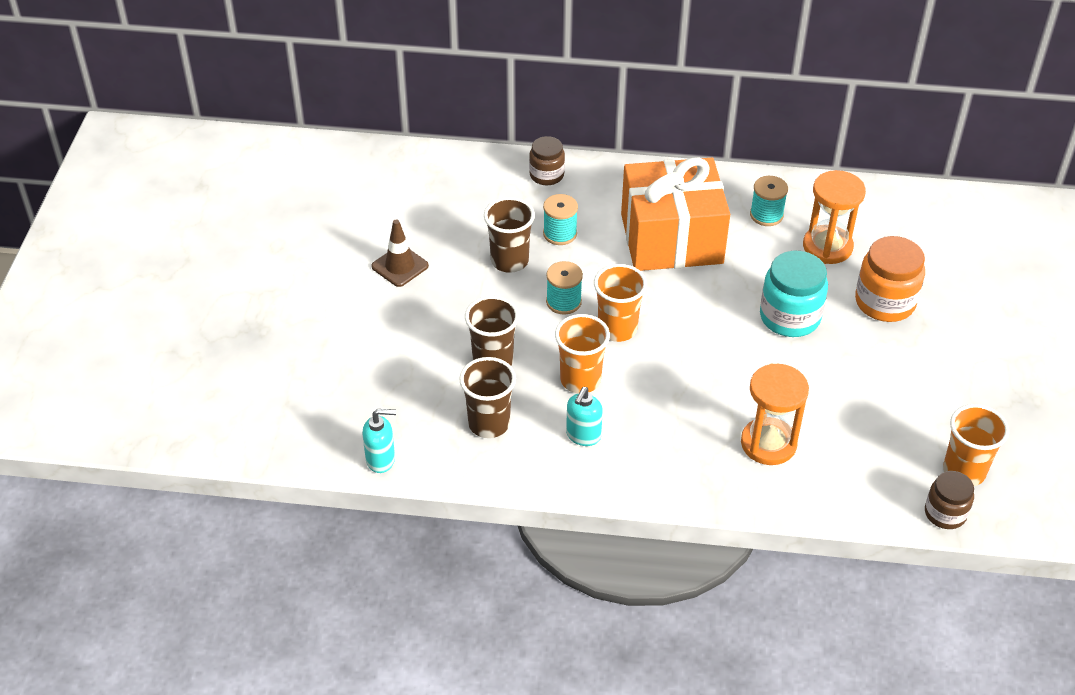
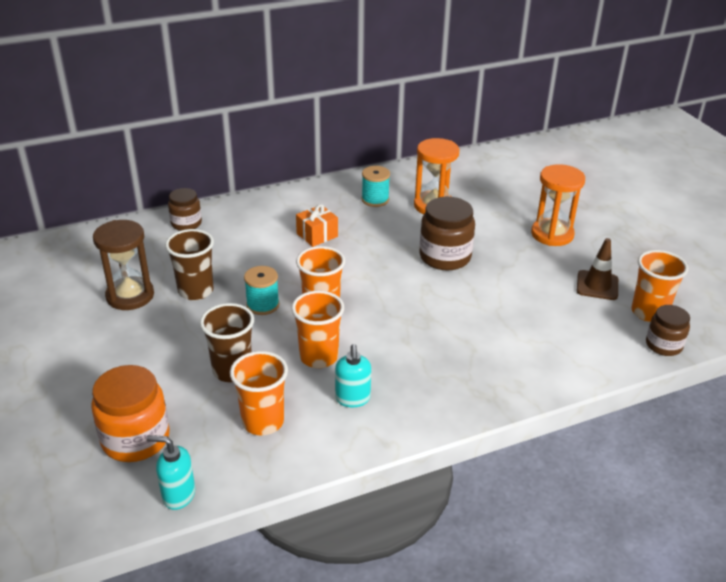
camera: 30 degrees left, 10 degrees down
turquoise soap dispenser [362,409,396,473] -> turquoise soap dispenser turned 135 degrees counterclockwise [147,435,195,510]
brown traffic cone [371,219,429,287] -> brown traffic cone moved to [577,238,618,300]
brown cup [459,357,516,438] -> orange cup [230,351,288,435]
turquoise spool [543,194,578,245] -> none
orange gift [621,157,730,271] -> orange gift [296,204,338,247], size x0.40
orange hourglass [741,364,809,465] -> orange hourglass moved to [531,164,585,246]
turquoise jar [760,251,828,337] -> brown jar [419,197,475,271]
orange jar [855,236,925,322] -> orange jar moved to [91,365,169,462]
none -> brown hourglass [93,220,154,310]

